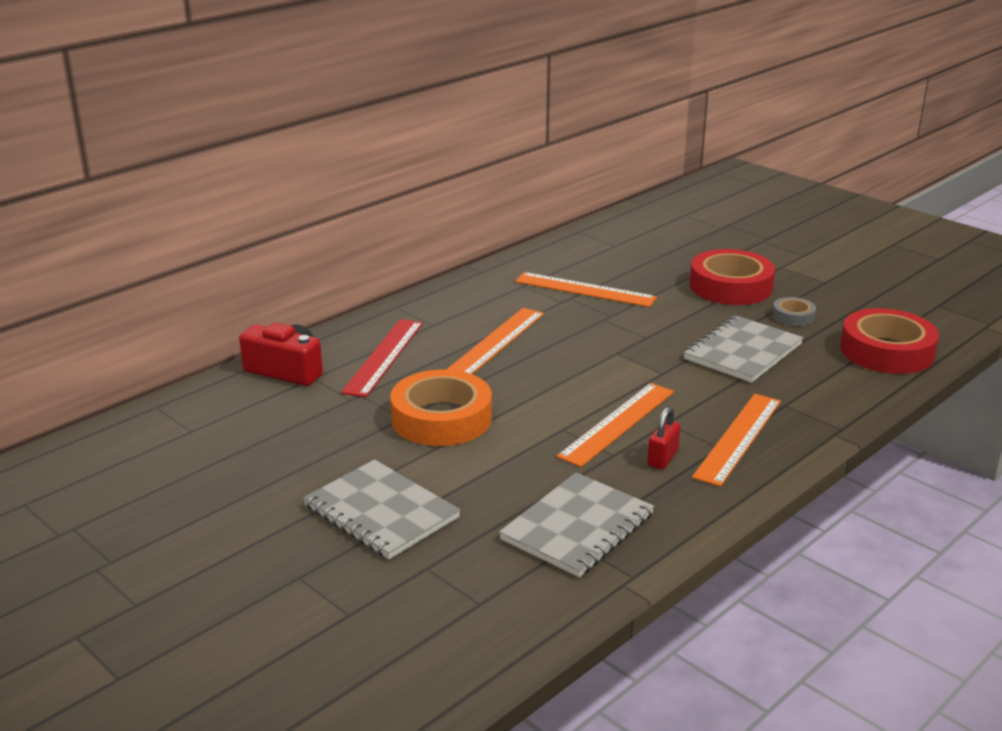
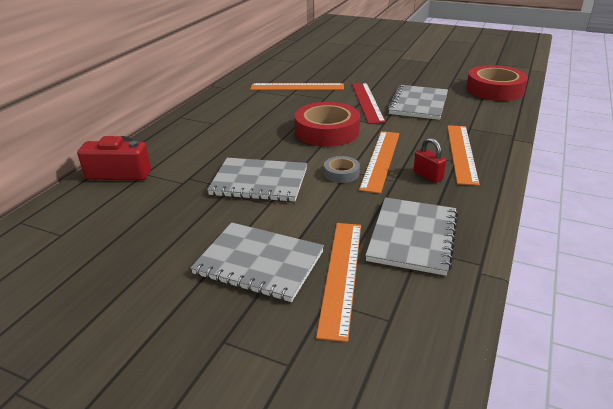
camera: 20 degrees left, 5 degrees up
red ruler [341,319,423,397] -> red ruler moved to [352,83,386,124]
orange tape [390,370,492,446] -> grey notebook [207,158,307,202]
orange ruler [446,308,544,374] -> orange ruler moved to [316,223,361,342]
red padlock [647,407,680,470] -> red padlock turned 45 degrees counterclockwise [413,138,446,183]
red tape [690,249,775,305] -> red tape moved to [295,102,360,147]
grey tape [772,297,816,326] -> grey tape moved to [324,156,360,183]

